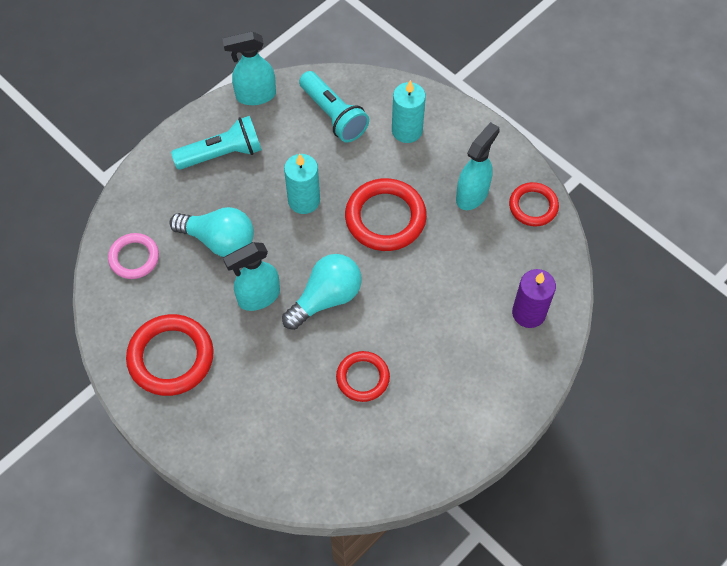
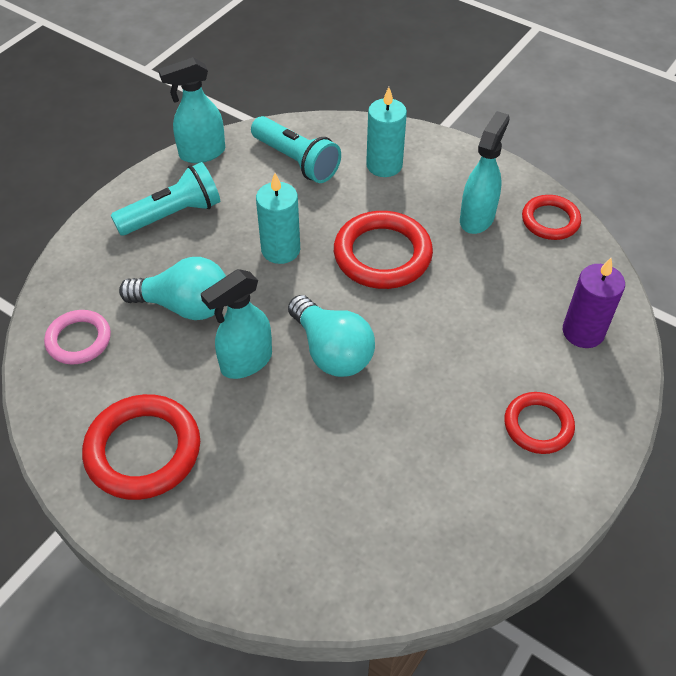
camera: 10 degrees left, 10 degrees down
turquoise light bulb [282,254,362,330] -> turquoise light bulb turned 105 degrees clockwise [288,295,375,377]
red ring [336,351,390,402] -> red ring moved to [504,392,575,454]

